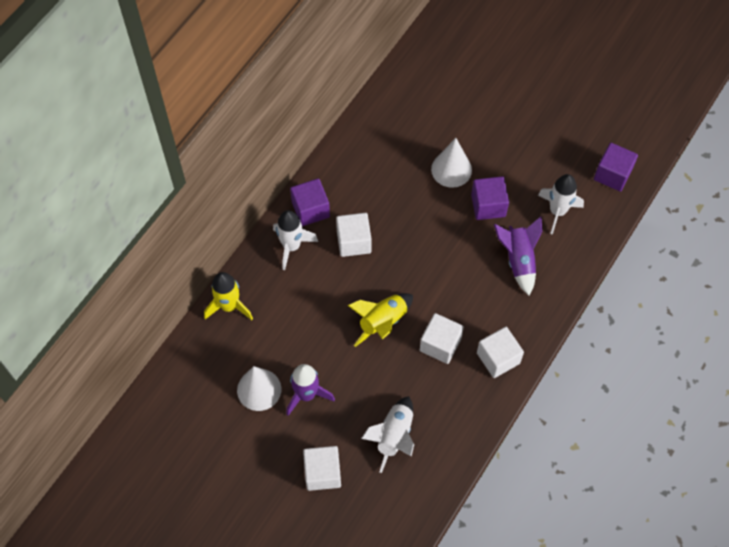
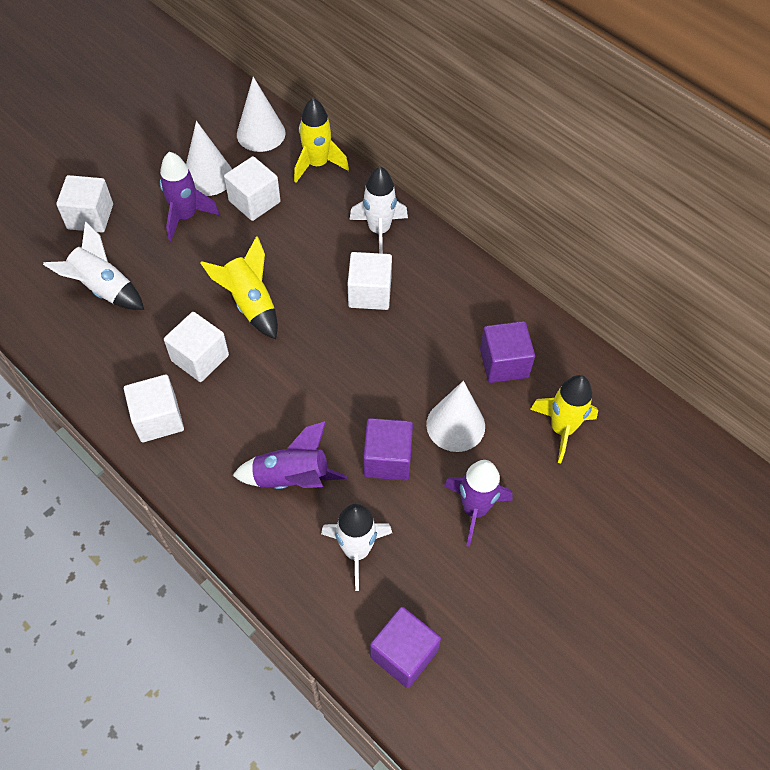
camera: 100 degrees right, 5 degrees down
purple cube [290,178,330,226] -> purple cube moved to [480,321,535,383]
none -> white cube [224,156,281,221]
none -> white cone [237,77,286,152]
none -> purple rocket [444,460,513,547]
none -> yellow rocket [530,375,598,463]

